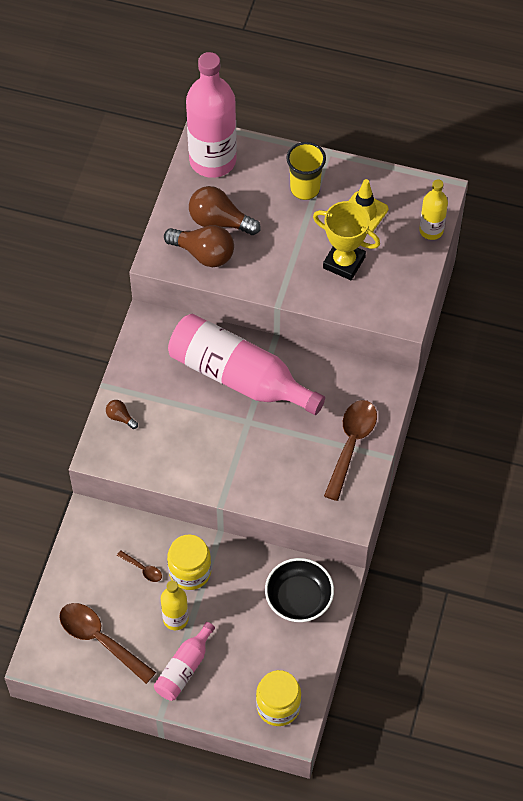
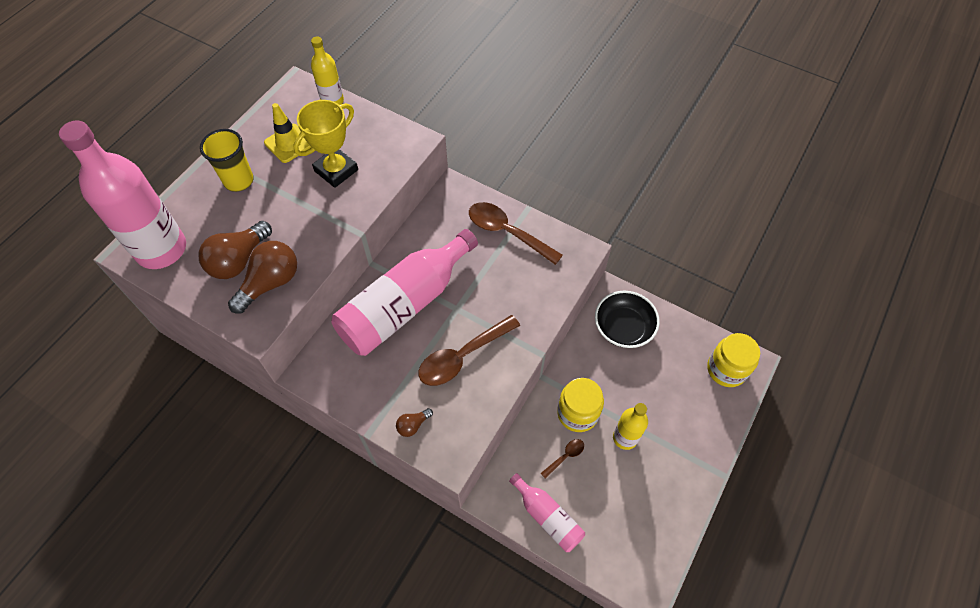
camera: 75 degrees left, 0 degrees up
brown spoon [59,603,156,684] -> brown spoon moved to [418,315,520,386]
pink bottle [154,622,215,701] -> pink bottle moved to [509,473,585,552]

